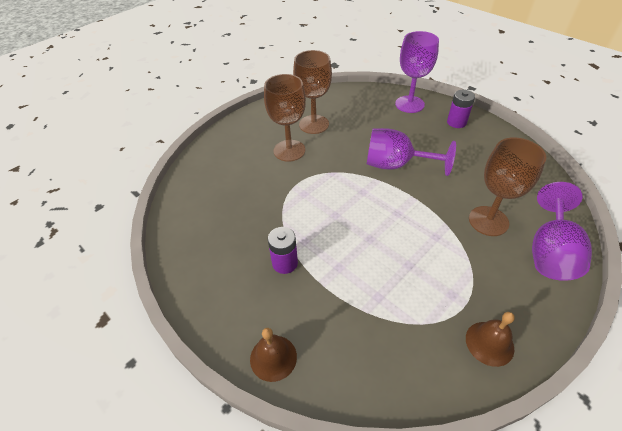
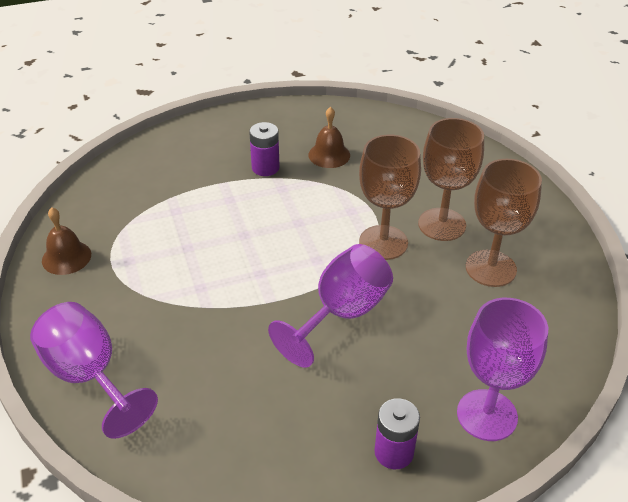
camera: 115 degrees right, 5 degrees down
brown bell [250,328,297,382] -> brown bell moved to [309,107,350,168]
brown goblet [469,137,546,236] -> brown goblet moved to [359,134,421,260]

